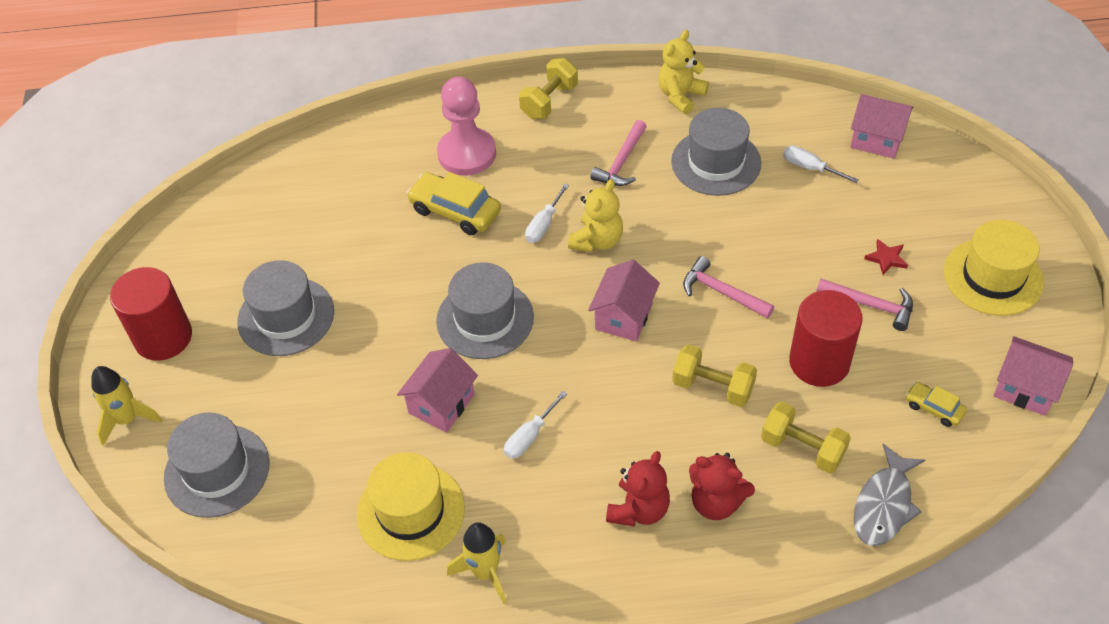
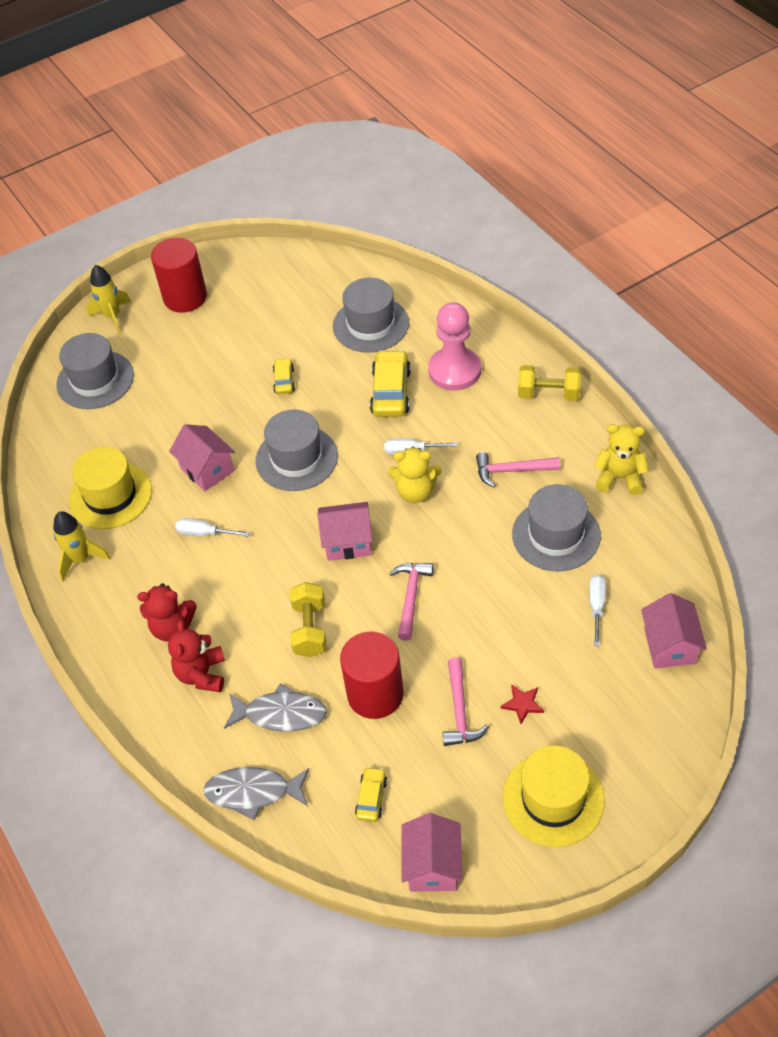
camera: 65 degrees right, 0 degrees up
grey hat [237,260,334,356] -> grey hat moved to [333,278,409,353]
pink house [397,348,478,433] -> pink house turned 45 degrees clockwise [169,424,235,491]
yellow dumbbell [761,402,851,473] -> grey fish [224,683,327,732]
none -> yellow car [273,358,295,394]

